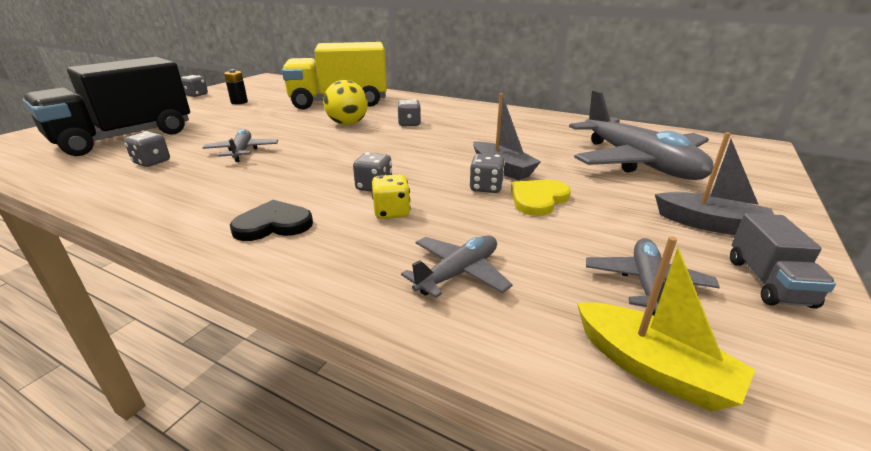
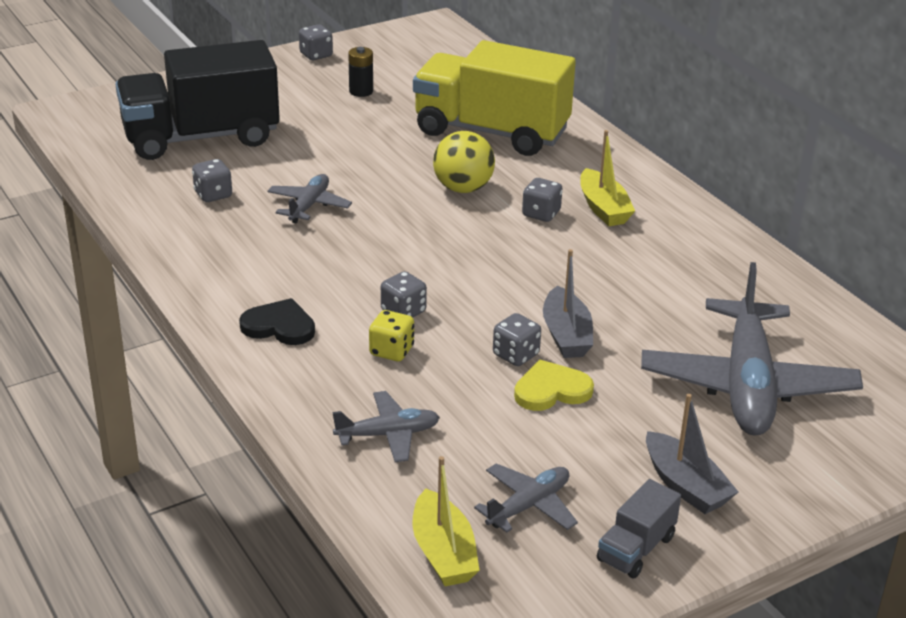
camera: 30 degrees right, 5 degrees up
none -> yellow boat [580,130,635,226]

